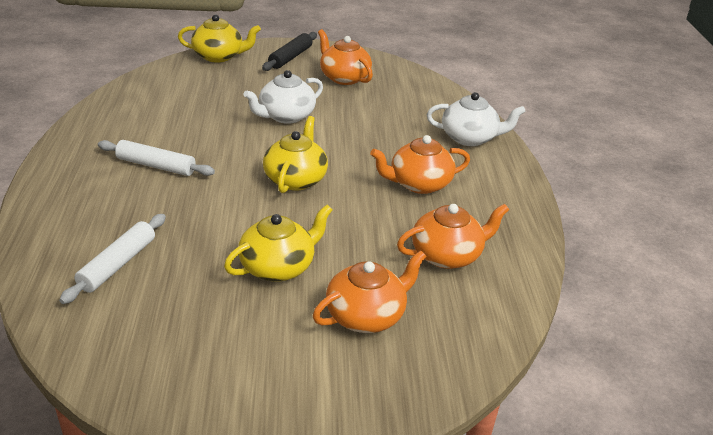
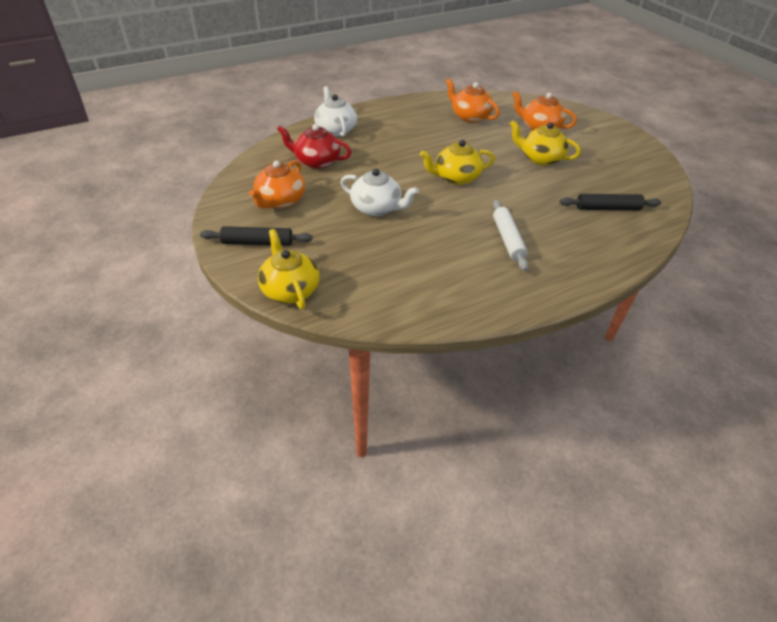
camera: 115 degrees left, 10 degrees up
white rolling pin [59,214,166,304] -> black rolling pin [560,194,661,210]
orange teapot [370,135,470,194] -> none
none -> red teapot [277,124,351,169]

